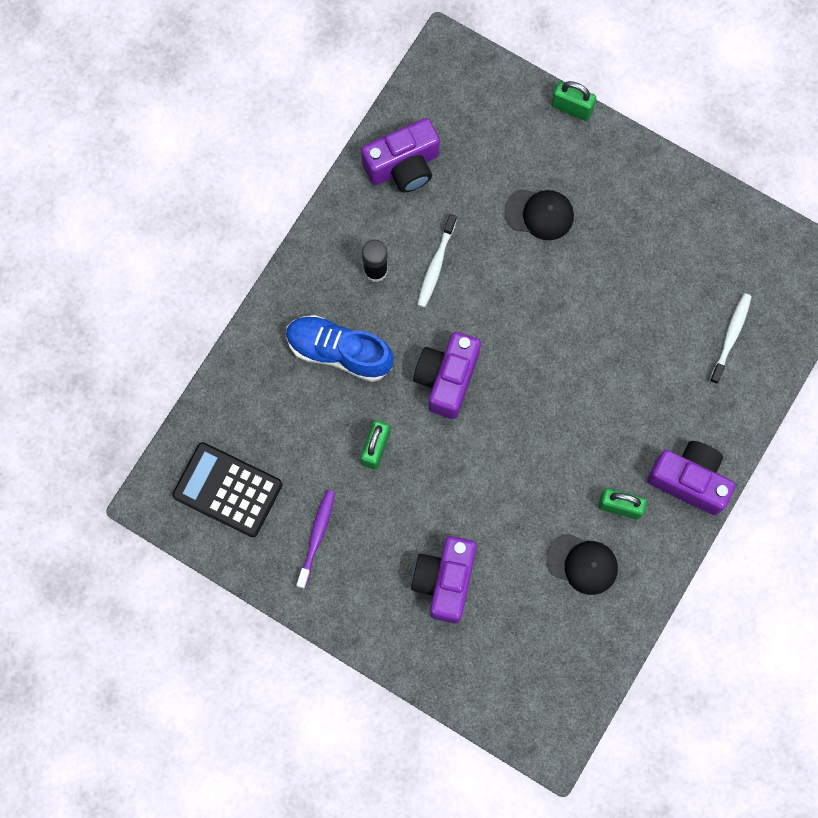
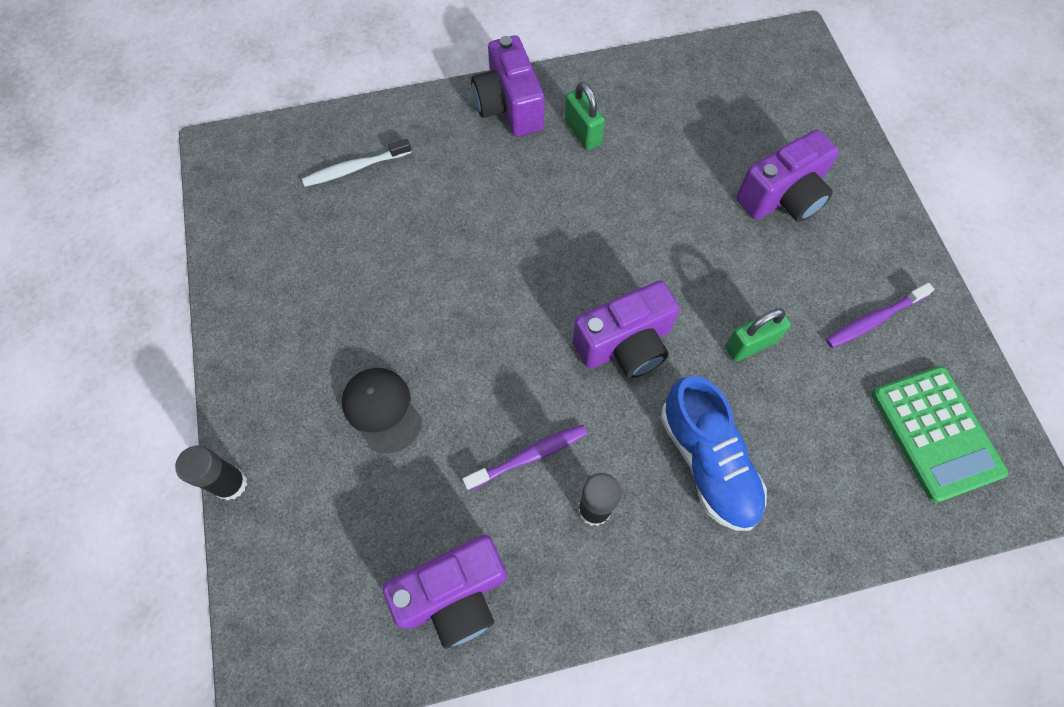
camera: 135 degrees left, 10 degrees down
black calculator [172,442,282,537] -> green calculator [872,366,1008,503]
purple camera [361,118,440,193] -> purple camera turned 135 degrees clockwise [383,535,507,649]
white toothbrush [417,214,457,308] -> purple toothbrush [463,424,588,491]
black cap [546,534,618,595] -> none
green padlock [551,81,596,121] -> black glue stick [175,446,247,500]

